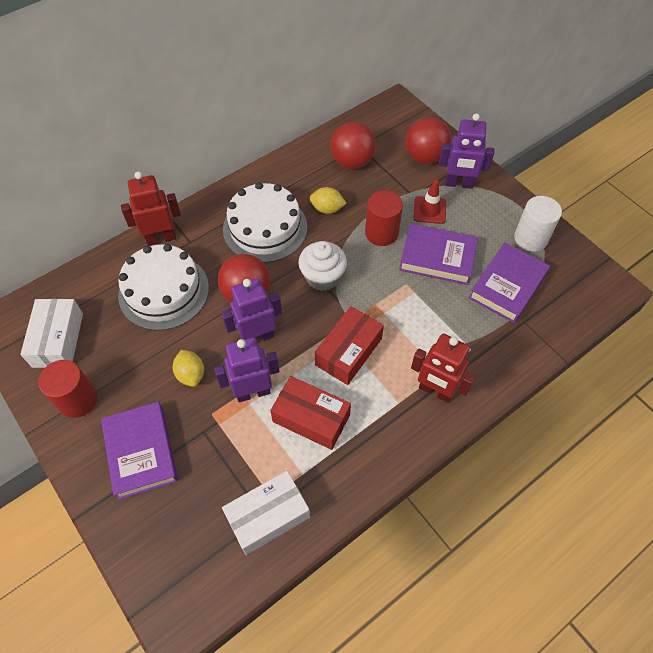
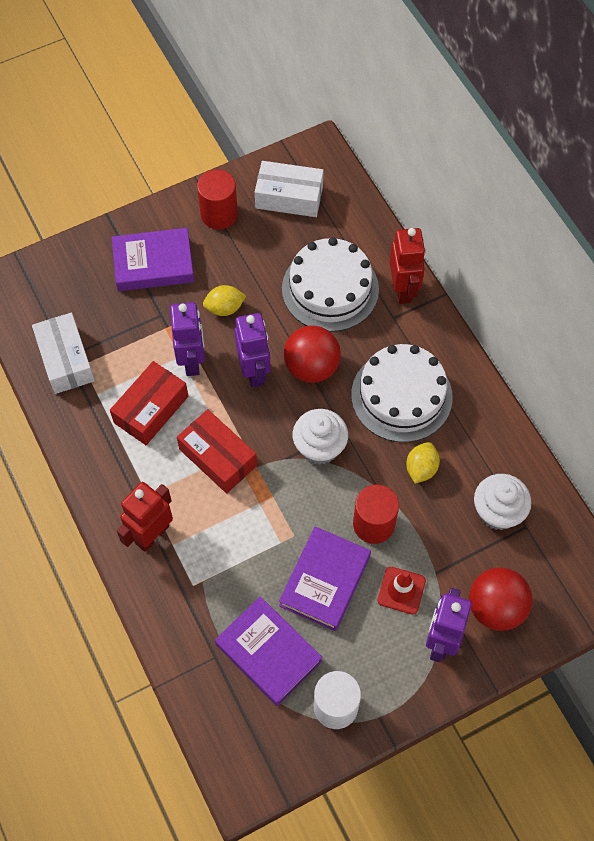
camera: 100 degrees right, 5 degrees up
red ball [330,122,376,169] -> white cupcake [474,474,532,530]

